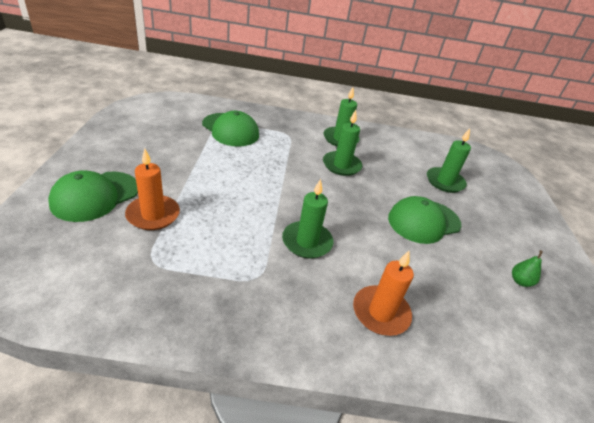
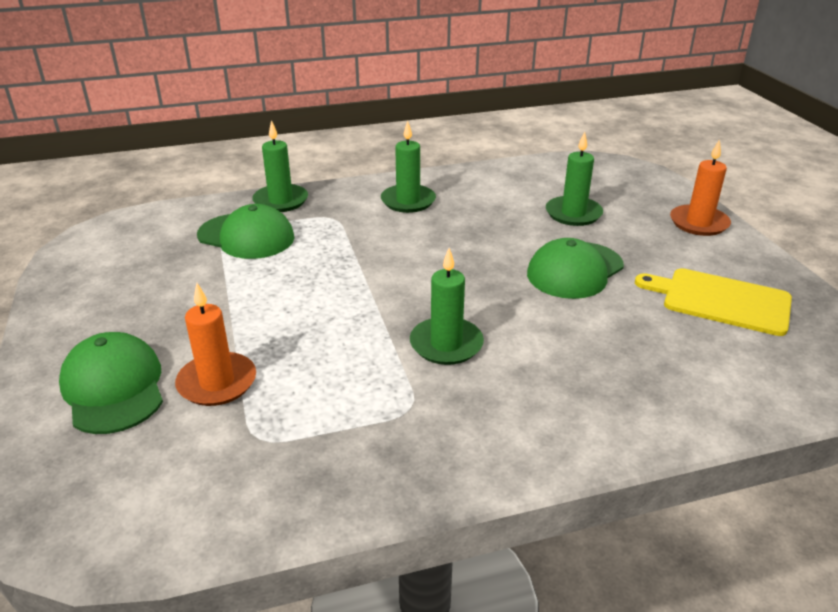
camera: 15 degrees left, 5 degrees down
green cap [48,171,138,222] -> green cap turned 135 degrees clockwise [59,332,163,434]
green candle [323,110,363,176] -> green candle moved to [252,120,308,212]
orange candle [353,251,414,336] -> orange candle moved to [670,139,731,236]
green pear [512,250,543,287] -> yellow cutting board [635,268,792,336]

